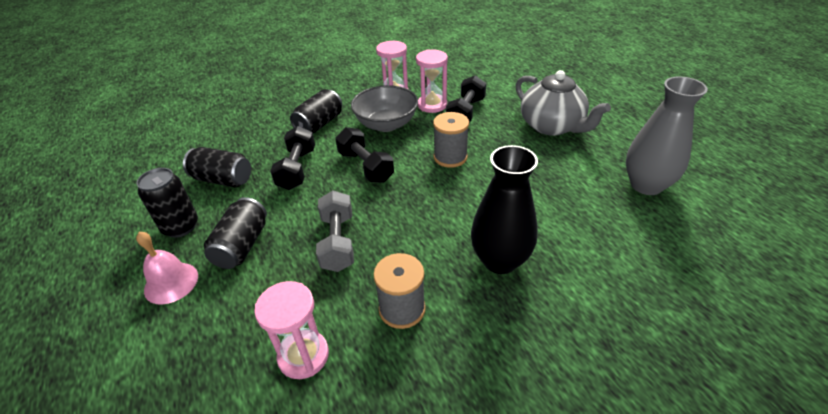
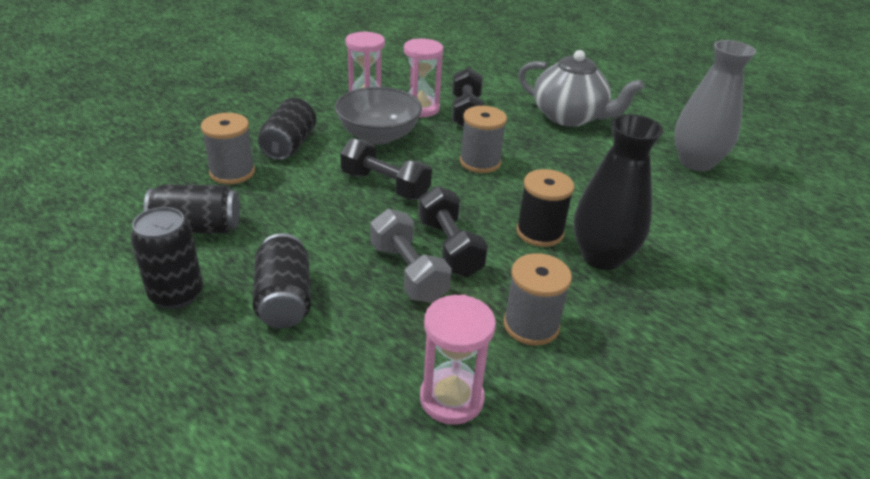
camera: 25 degrees left, 5 degrees down
pink bell [136,232,198,304] -> none
black dumbbell [270,126,315,190] -> black dumbbell moved to [418,186,488,277]
none -> grey spool [201,113,255,184]
none -> black spool [516,169,574,247]

